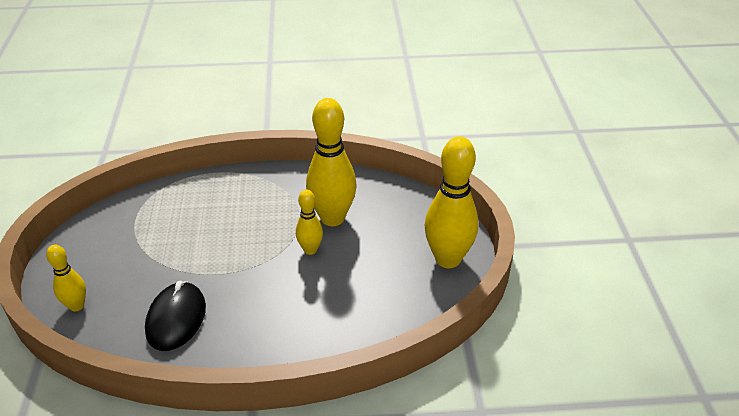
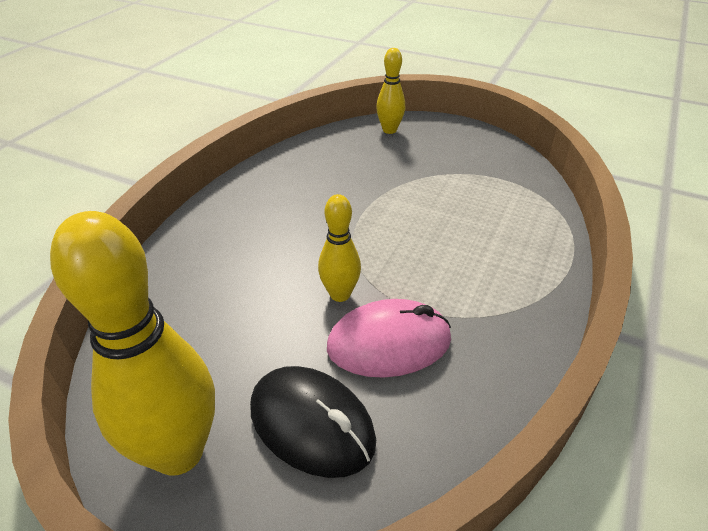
camera: 120 degrees right, 0 degrees up
black mouse [145,281,206,351] -> black mouse moved to [250,366,376,478]
yellow bowling pin [306,98,357,226] -> pink mouse [327,299,451,378]

